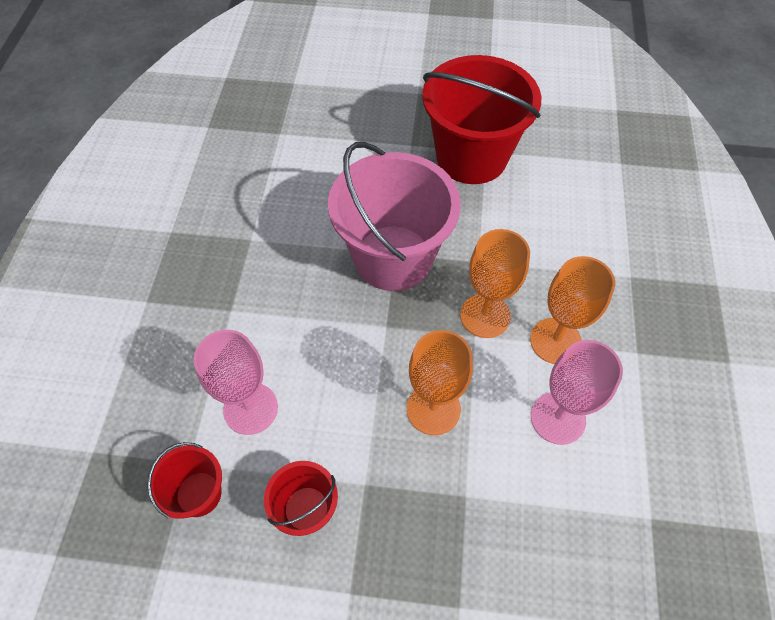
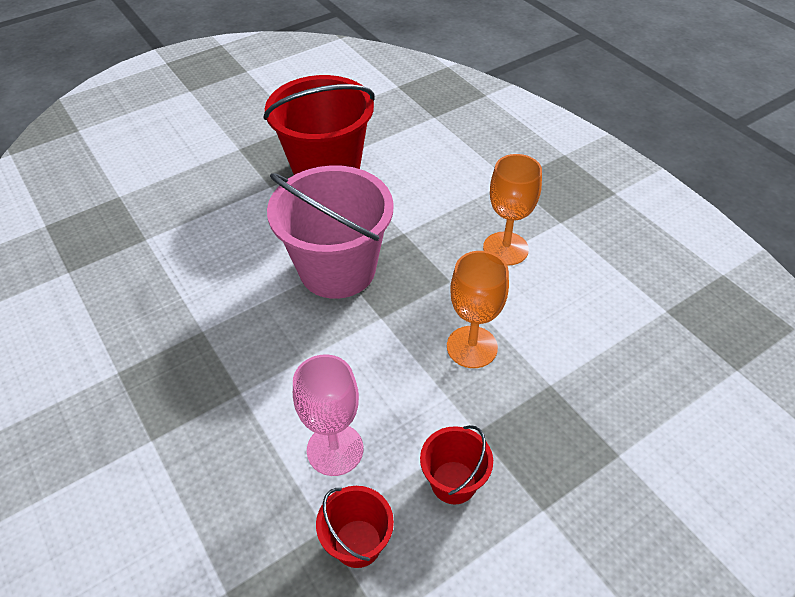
camera: 40 degrees left, 10 degrees down
orange goblet [460,229,530,338] -> none
pink goblet [531,340,623,445] -> none

